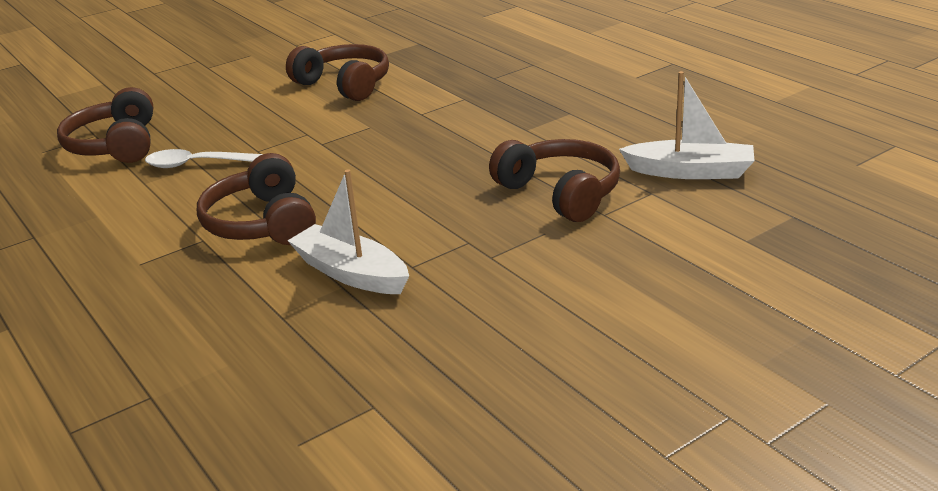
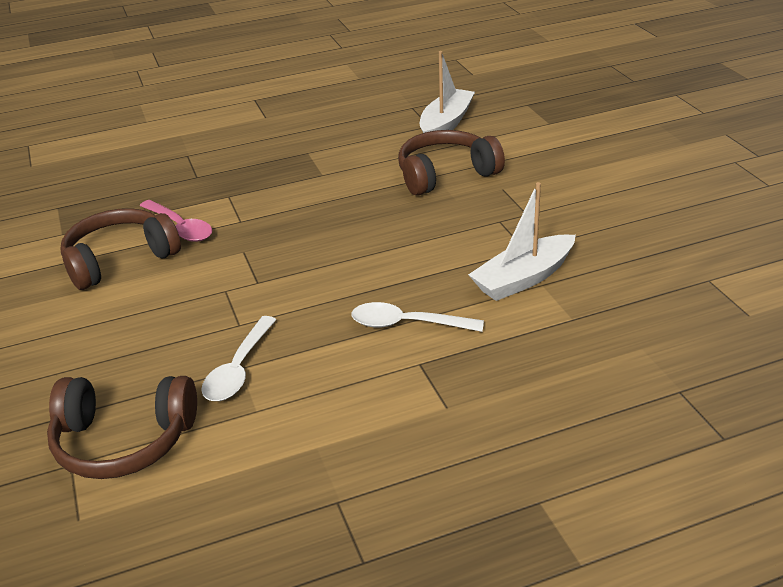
camera: 75 degrees left, 5 degrees up
brown headphones [197,153,316,245] -> white spoon [351,302,484,332]
none -> pink spoon [140,200,212,242]

